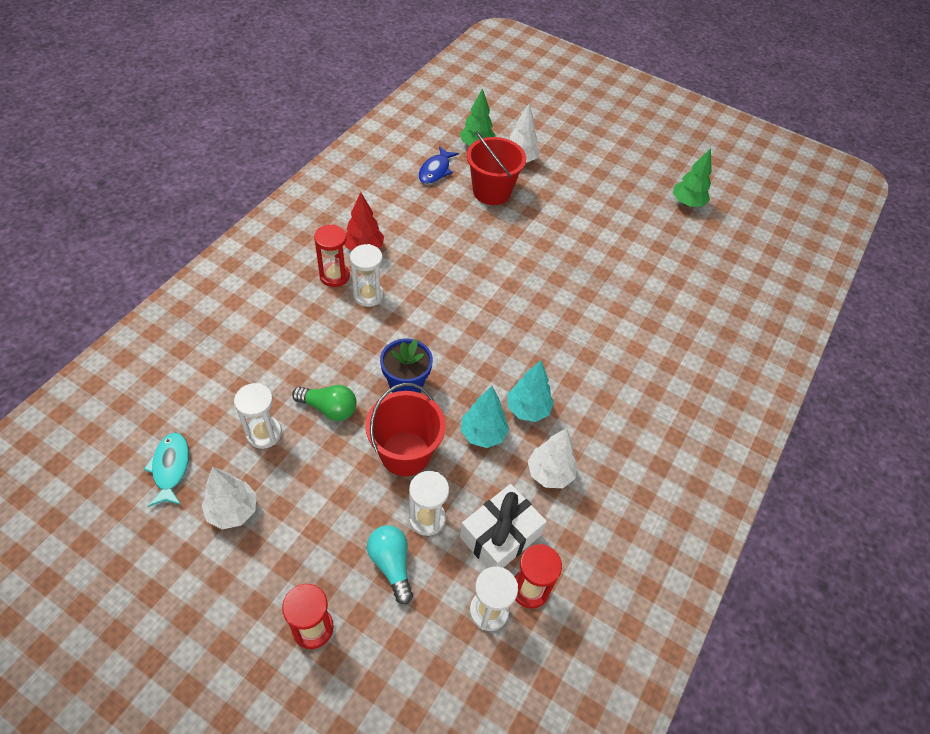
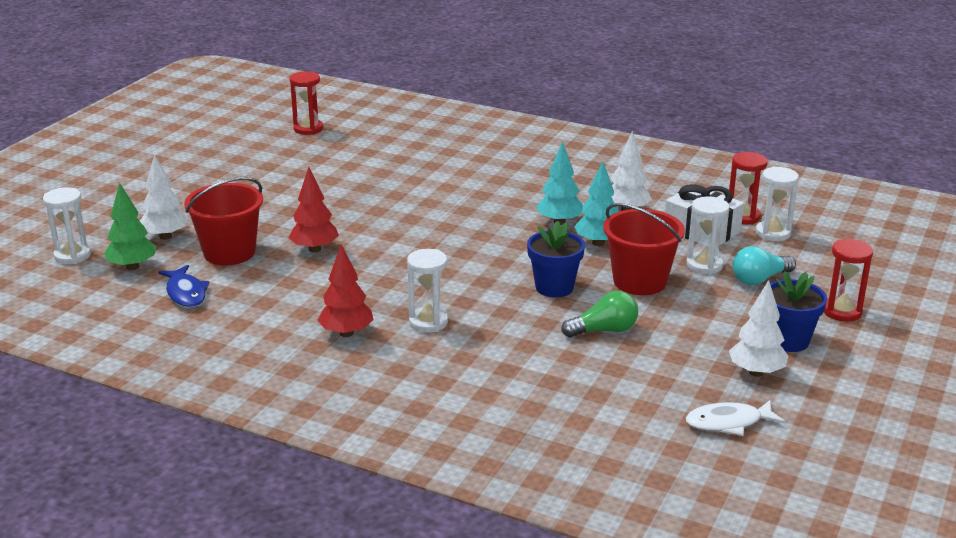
camera: 90 degrees left, 25 degrees down
turquoise fish [144,432,189,507] -> white fish [686,400,785,436]
white hourglass [234,383,282,449] -> white hourglass moved to [43,187,91,264]
green light bulb [292,385,357,421] -> green light bulb turned 60 degrees clockwise [562,291,638,337]
red hourglass [314,224,350,287] -> red hourglass moved to [290,71,323,135]
blue fish [419,146,459,184] -> blue fish turned 45 degrees clockwise [158,265,210,308]
green tree [673,148,712,207] -> none
none -> red tree [288,167,339,252]
none -> blue flower pot [770,271,827,352]

